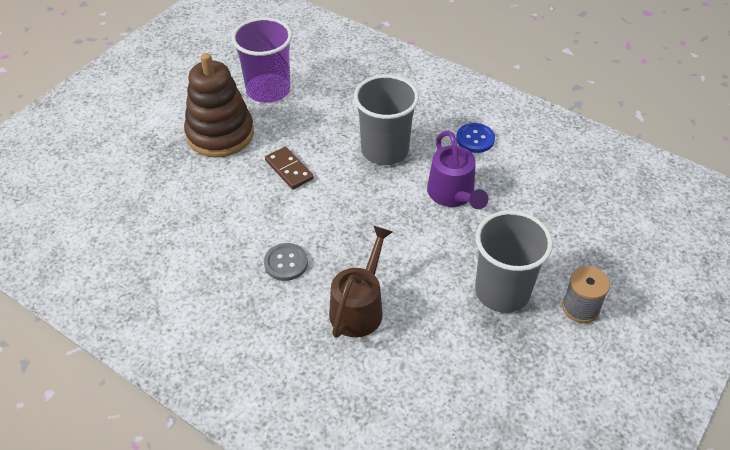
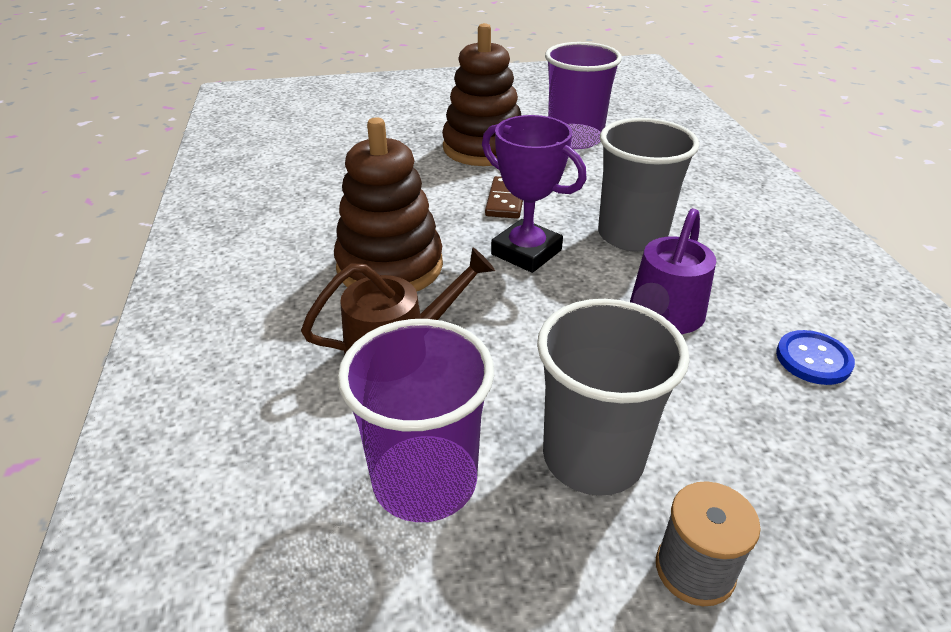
camera: 45 degrees right, 10 degrees down
grey button [264,243,308,281] -> brown stacking toy [334,118,443,292]
blue button [456,123,495,153] -> blue button moved to [776,330,855,385]
none -> purple cup [338,319,494,522]
none -> purple trophy [482,115,587,273]

